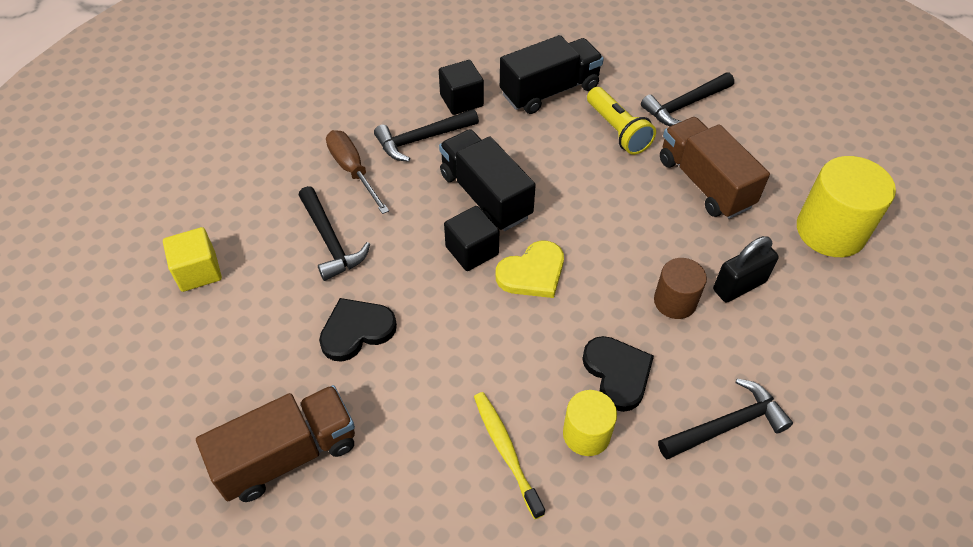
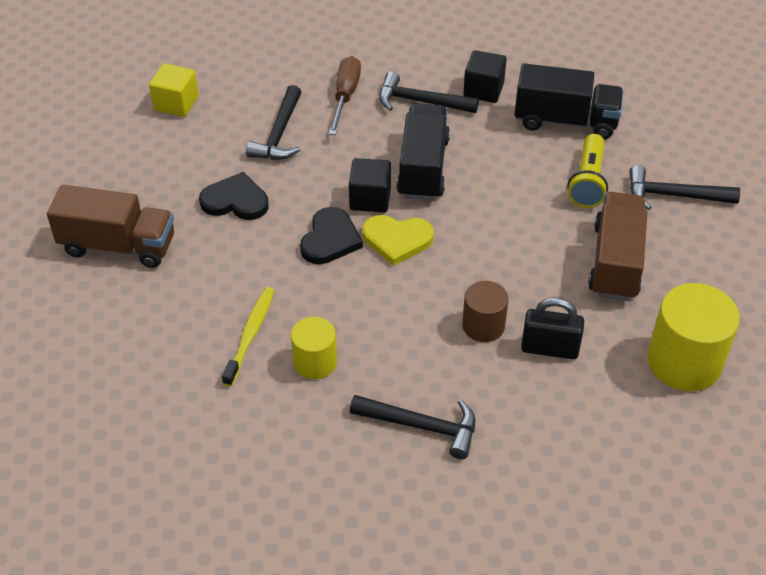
camera: 40 degrees right, 5 degrees down
black heart [582,336,654,412] -> black heart moved to [300,207,363,264]

